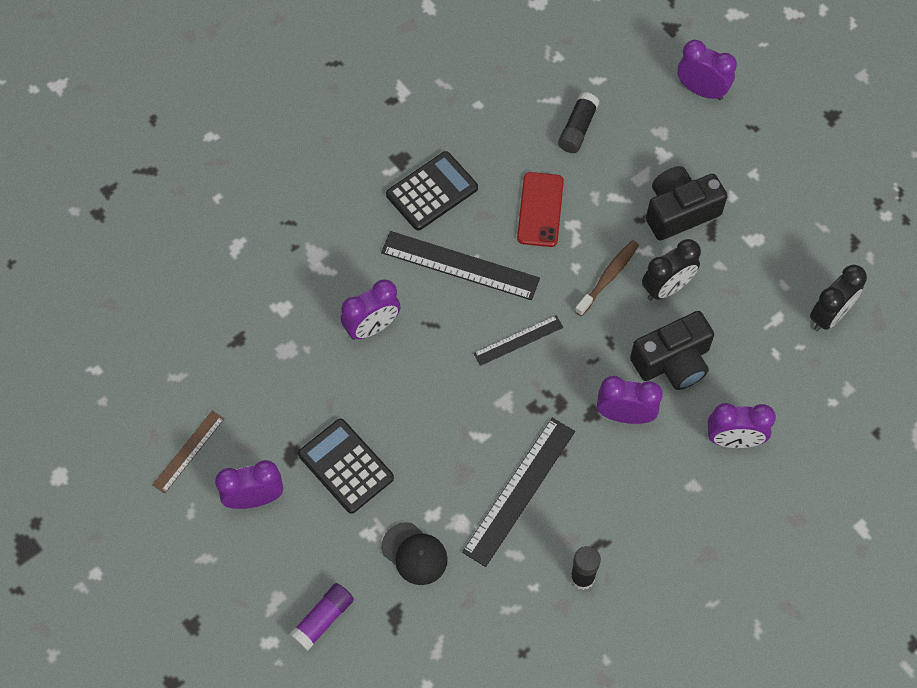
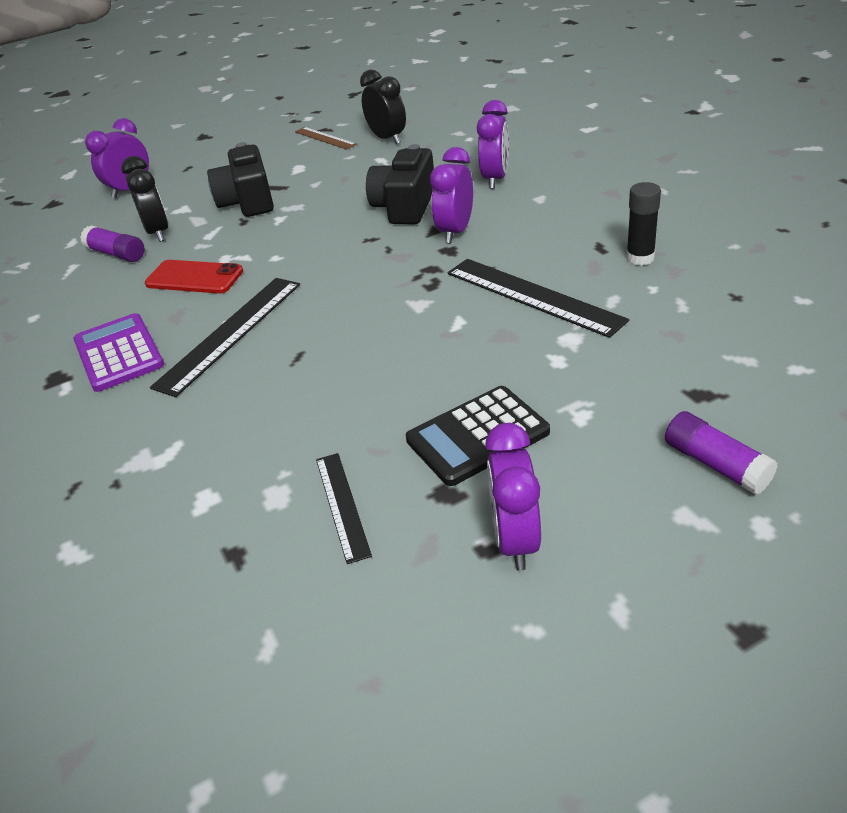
camera: 75 degrees left, 25 degrees down
brown ruler [153,411,224,494] -> brown ruler moved to [295,127,357,150]
purple clock [341,280,401,340] -> none
black cap [382,522,448,585] -> none
black calculator [386,151,478,231] -> purple calculator [74,313,164,392]
black ruler [473,315,563,366] -> black ruler moved to [316,453,372,564]
black glue stick [558,92,599,153] -> purple glue stick [80,225,145,262]
brown toothbrush [575,240,639,316] -> none
black camera [630,311,714,390] -> black camera turned 150 degrees counterclockwise [366,144,434,224]
black clock [642,239,701,301] -> black clock moved to [121,156,168,242]

